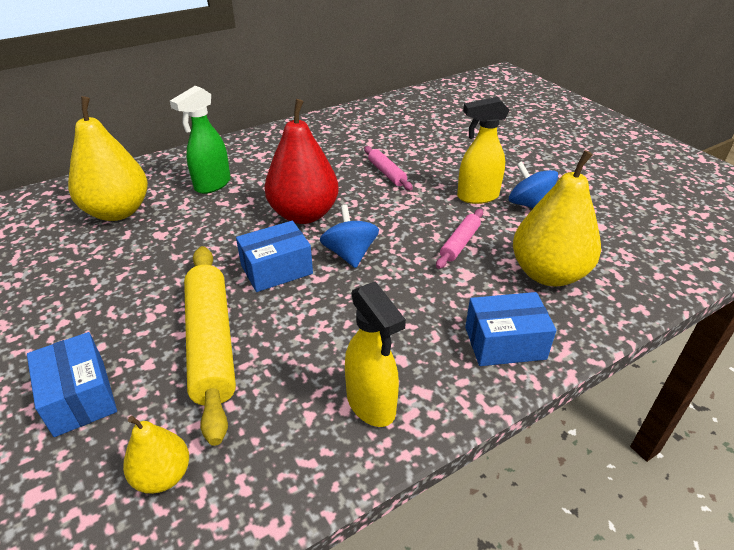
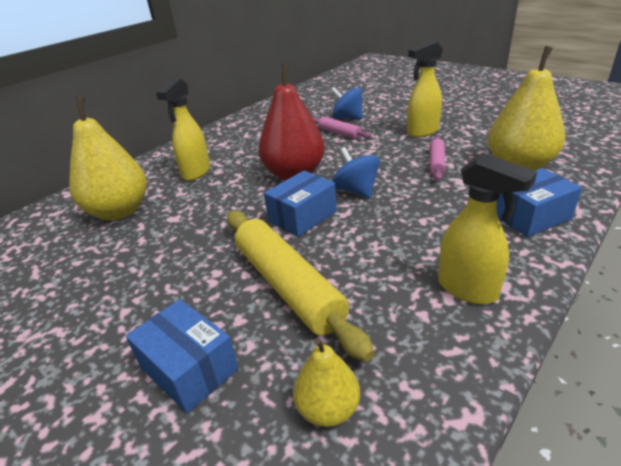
camera: 15 degrees left, 5 degrees down
green spray bottle [170,86,230,194] -> yellow spray bottle [156,78,210,181]
blue spinning top [509,161,558,208] -> blue spinning top moved to [331,87,363,120]

